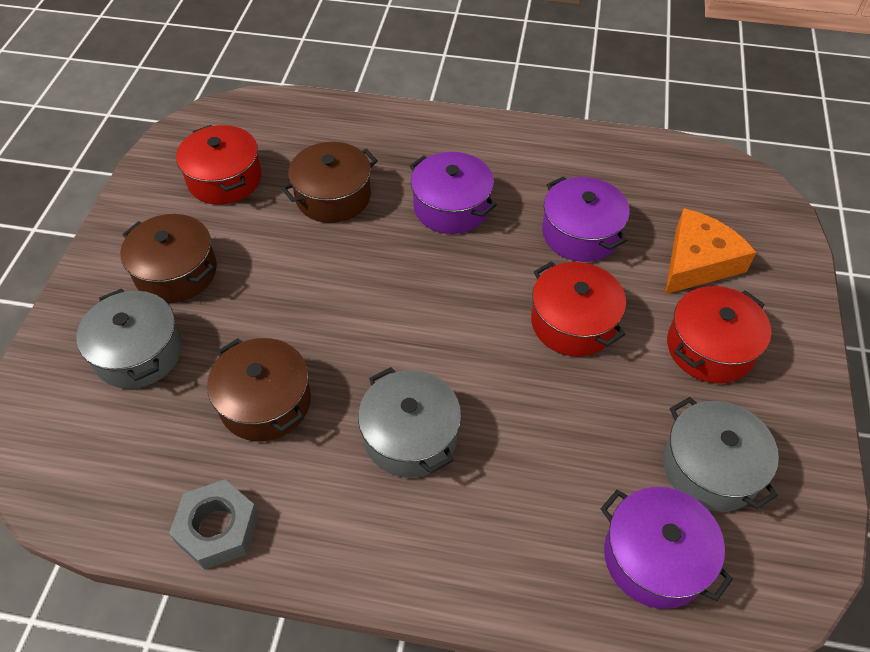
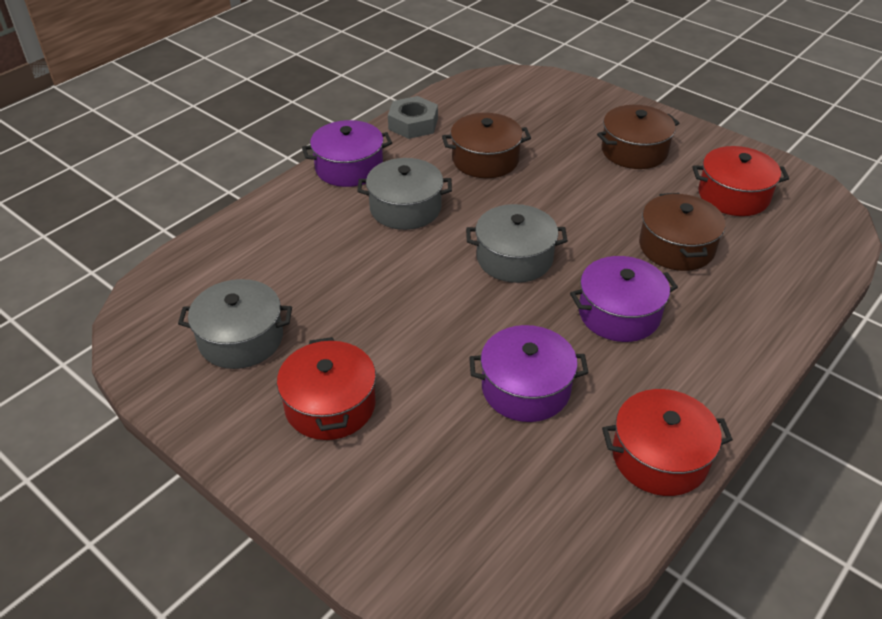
camera: 120 degrees right, 10 degrees down
grey pot [76,289,182,389] -> grey pot moved to [466,204,568,283]
red pot [531,261,626,357] -> red pot moved to [602,389,733,496]
purple pot [600,487,733,609] -> purple pot moved to [302,120,392,187]
orange cheese [665,208,756,294] -> none

